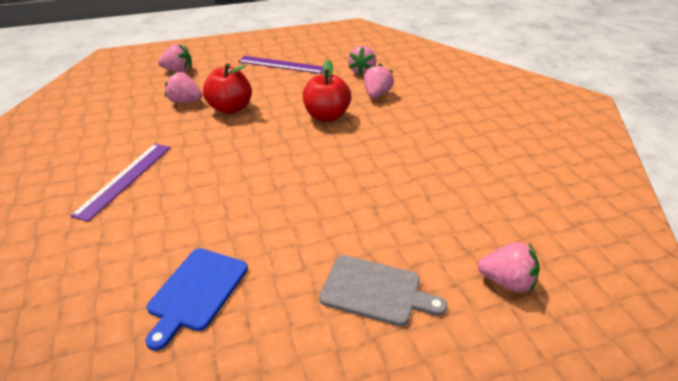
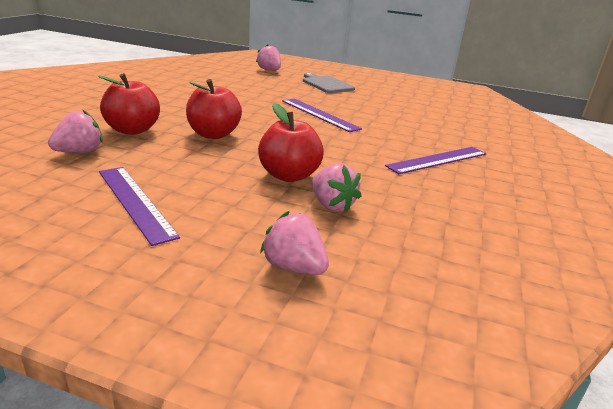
camera: 145 degrees left, 10 degrees down
blue cutting board [145,248,248,351] -> none
pink strawberry [364,64,394,98] -> red apple [98,73,160,135]
none -> purple ruler [282,99,362,132]

